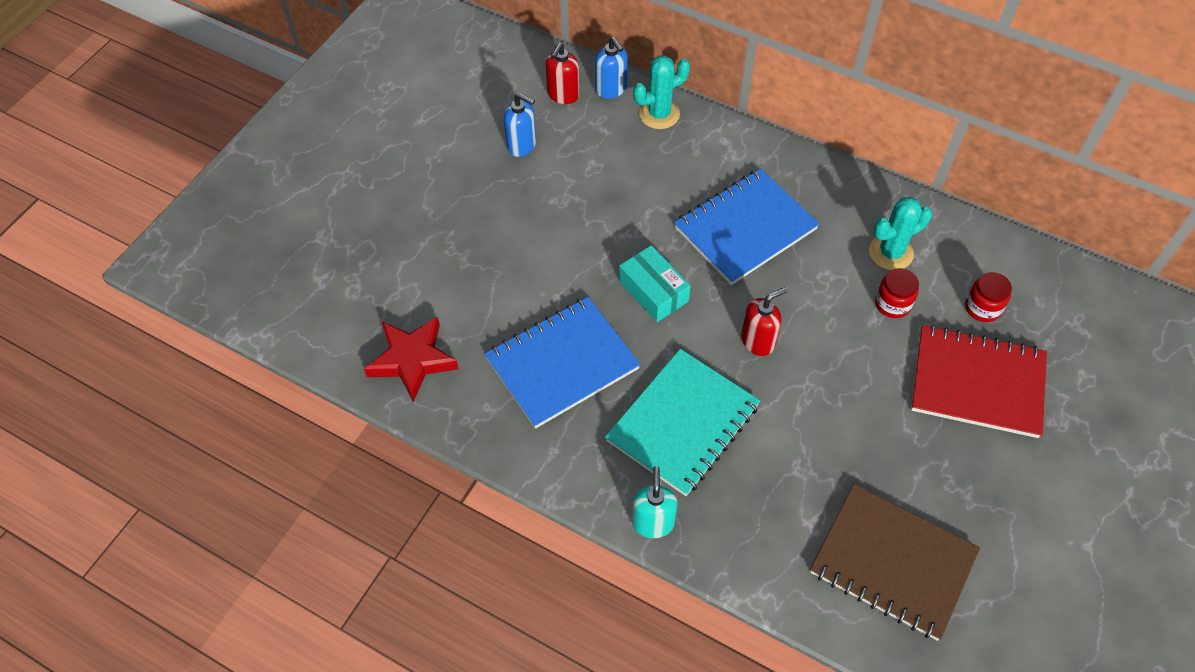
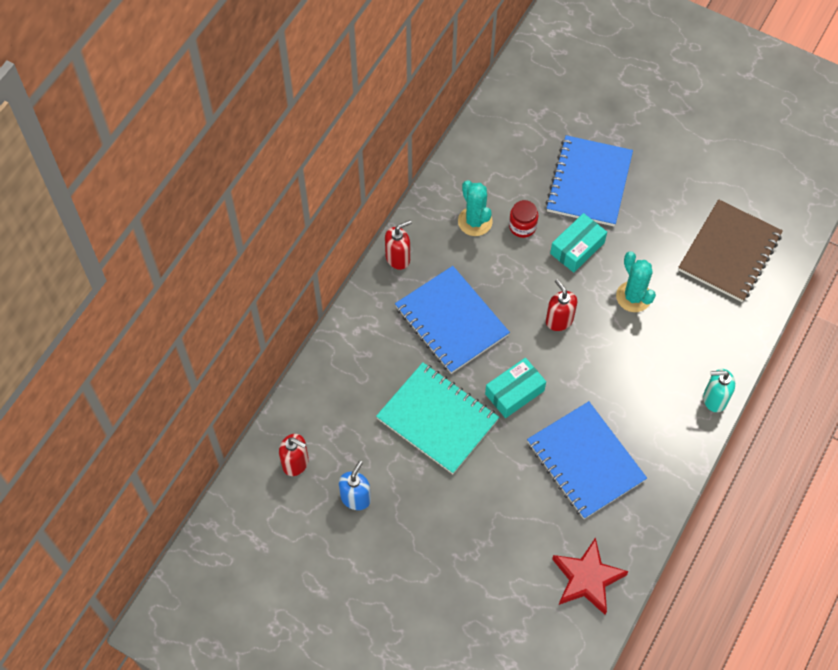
camera: 90 degrees left, 5 degrees up
blue soap dispenser [595,37,628,99] -> none
turquoise notebook [605,349,760,496] -> turquoise notebook moved to [376,362,499,474]
turquoise cactus [633,55,690,129] -> turquoise cactus moved to [616,251,656,312]
red notebook [911,325,1047,438] -> blue notebook [545,135,633,226]
red jar [965,272,1012,322] -> none
none -> red soap dispenser [385,220,412,270]
none -> turquoise box [550,213,607,272]

